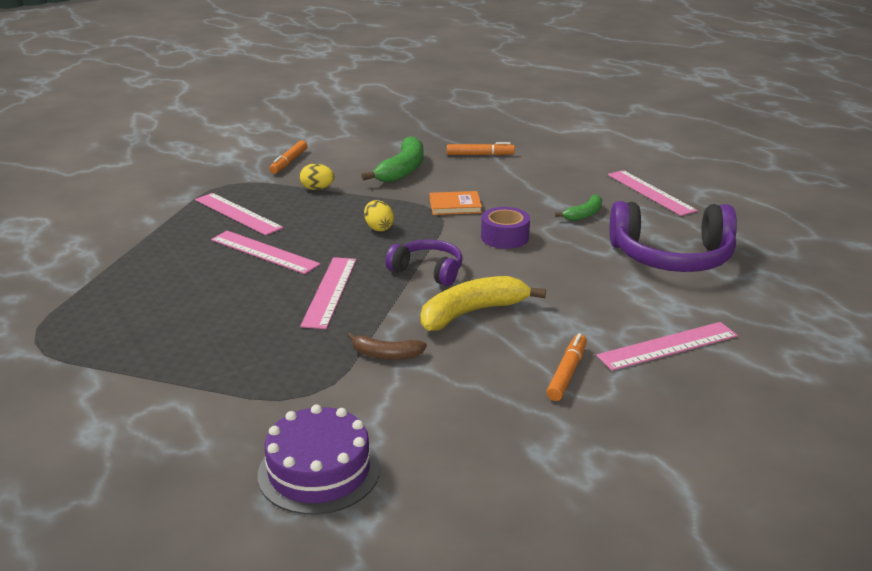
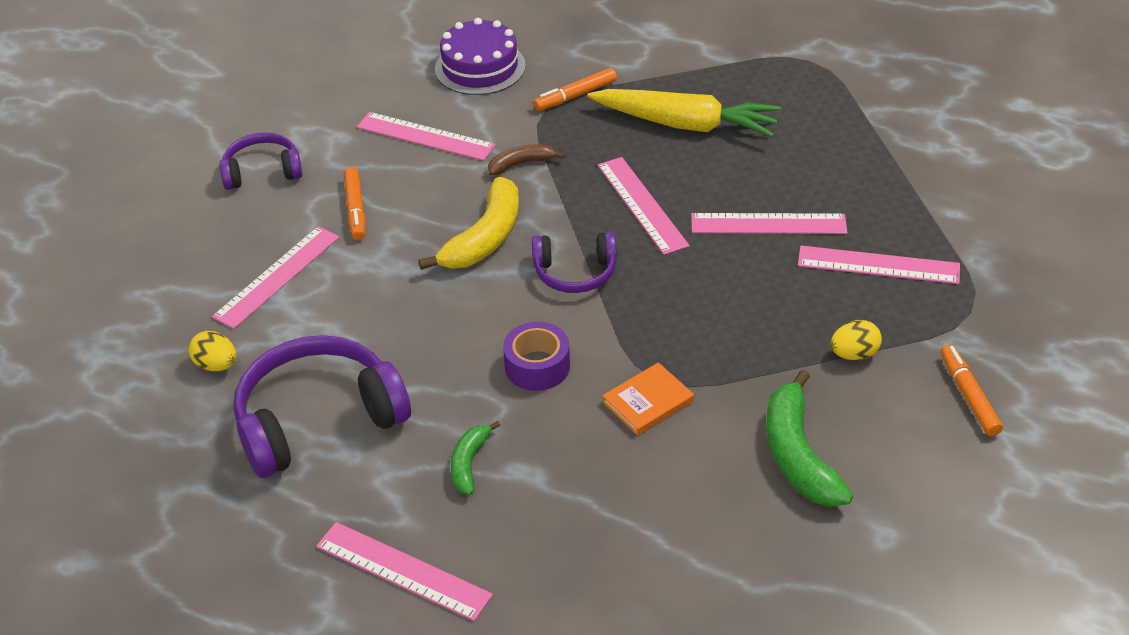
camera: 150 degrees right, 15 degrees up
yellow egg [364,200,394,231] -> yellow egg moved to [189,331,236,371]
orange marker [447,142,515,155] -> orange marker moved to [533,68,617,111]
none -> purple headphones [220,133,302,190]
none -> pink ruler [357,112,496,161]
none -> yellow carrot [587,89,781,137]

